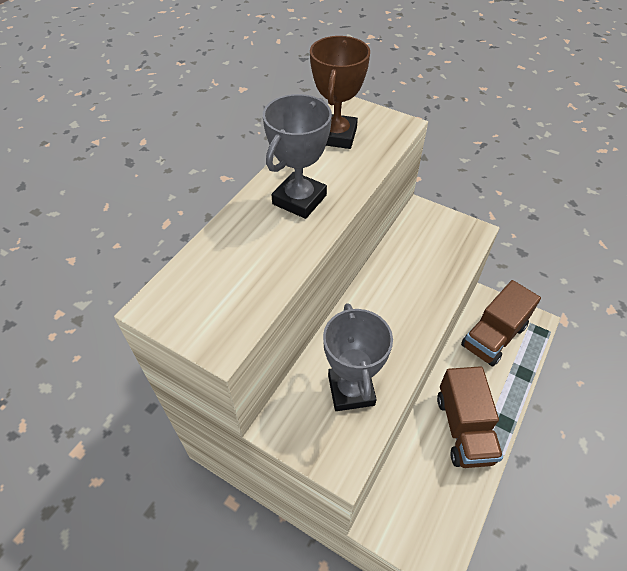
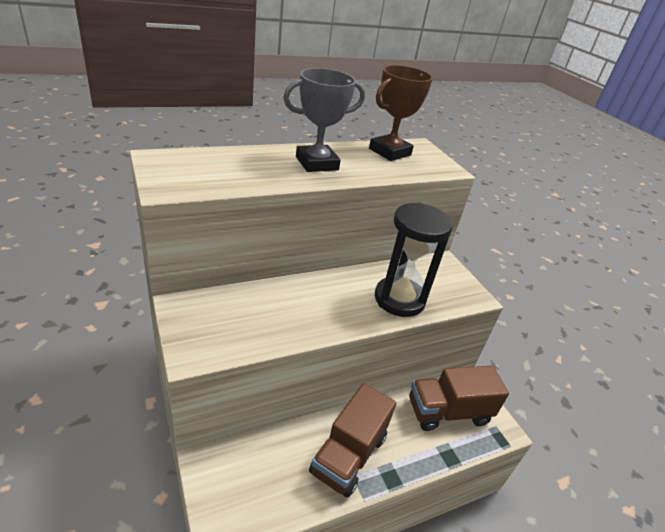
camera: 30 degrees right, 15 degrees down
grey trophy [323,303,393,411] -> none
none -> black hourglass [375,202,453,317]

